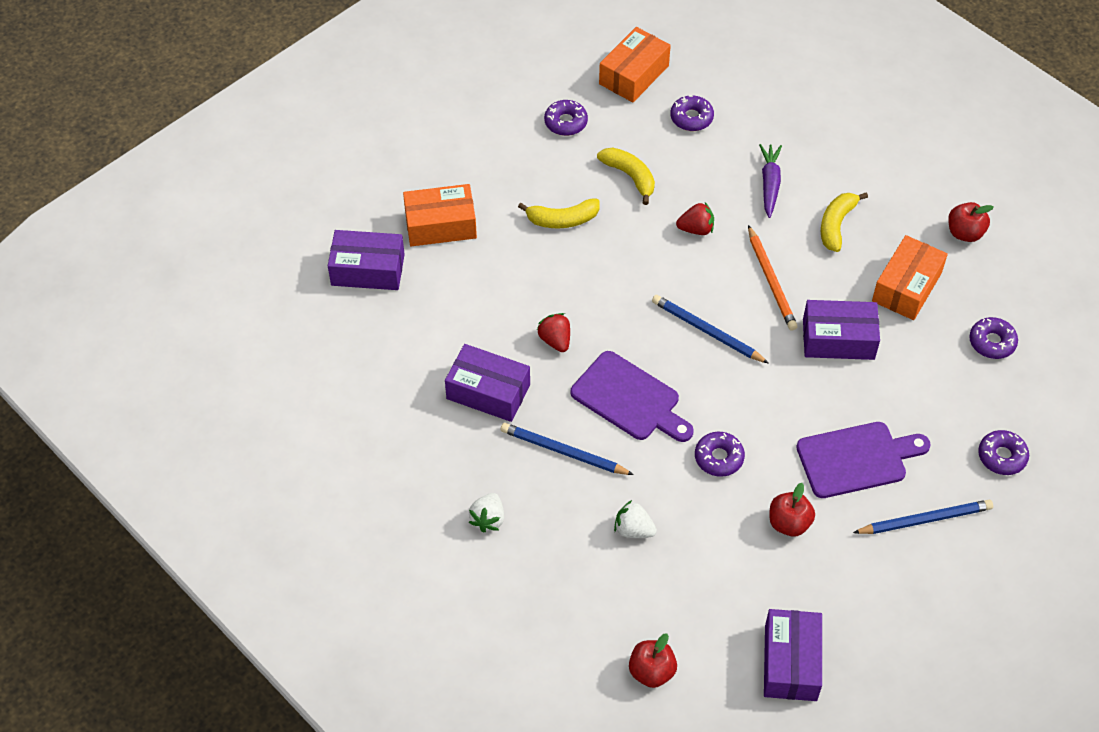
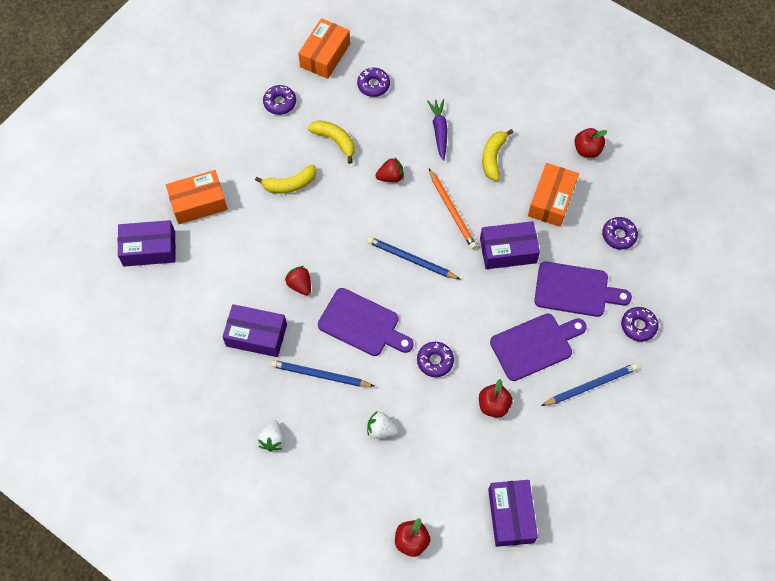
camera: 10 degrees left, 10 degrees up
none -> purple cutting board [534,262,632,317]

